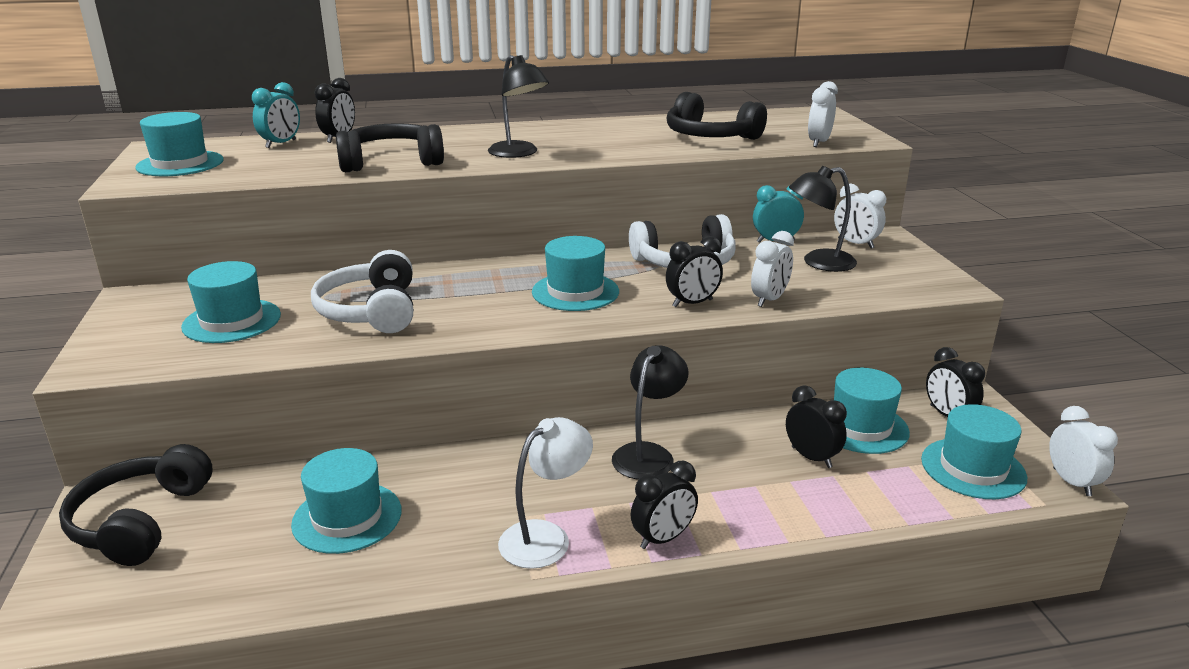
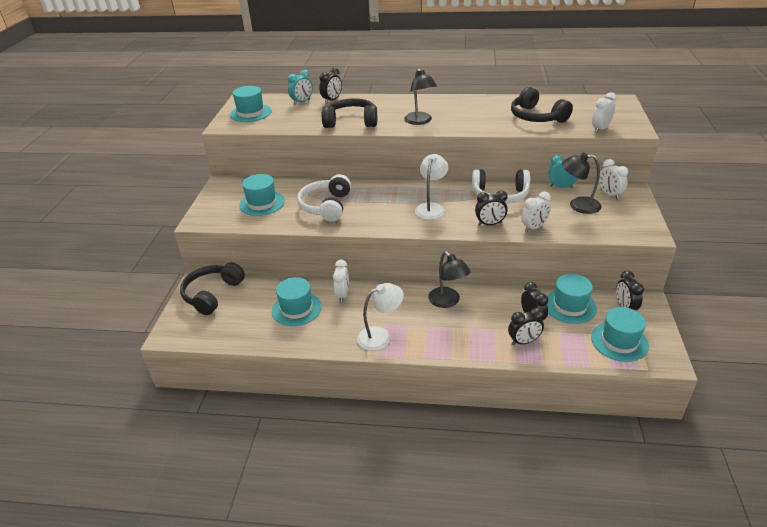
camera: 20 degrees right, 10 degrees up
turquoise hat [532,236,619,311] -> white lamp [415,154,448,220]
black lamp [612,345,689,480] -> black lamp turned 105 degrees clockwise [428,251,471,308]
black clock [631,461,698,549] -> black clock moved to [508,307,544,345]
white clock [1049,406,1118,496] -> white clock moved to [333,259,349,303]

